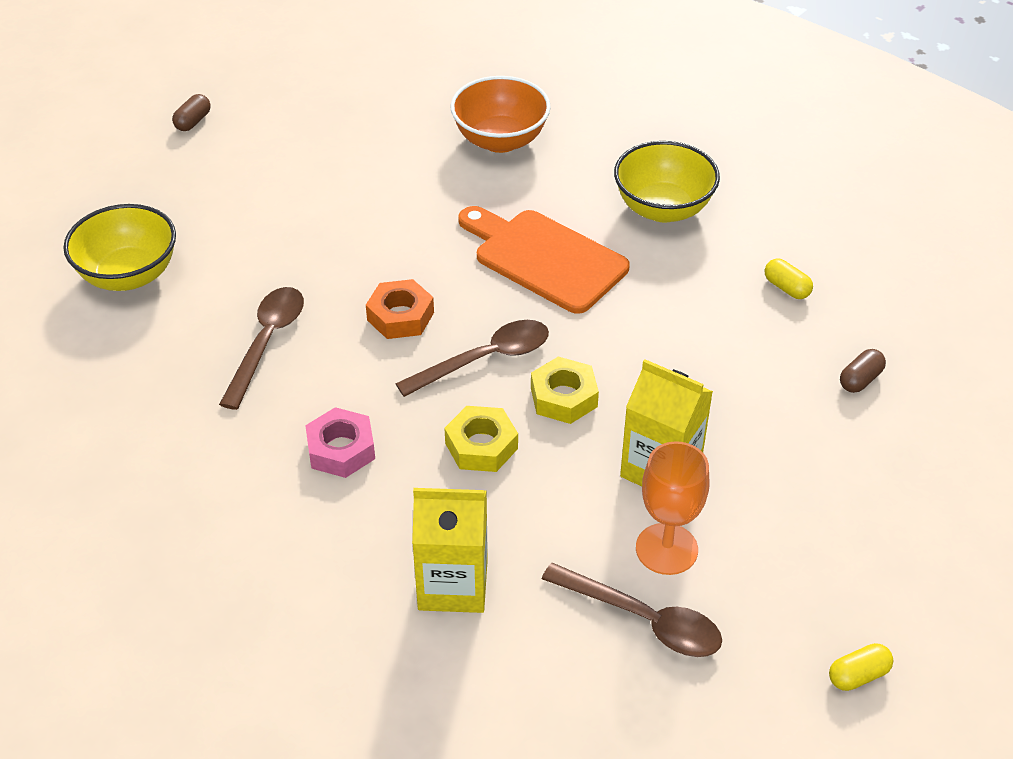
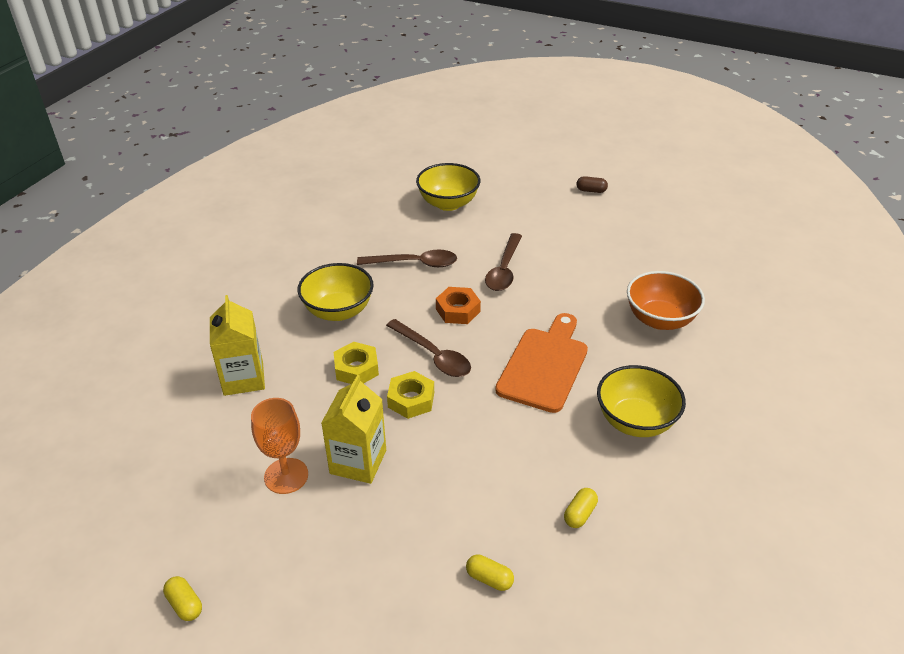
camera: 75 degrees right, 5 degrees down
pink nut [305,407,375,478] -> yellow bowl [298,263,374,321]
brown spoon [542,563,722,657] -> brown spoon moved to [485,233,522,291]
brown capsule [840,349,886,393] -> yellow capsule [466,554,514,591]

